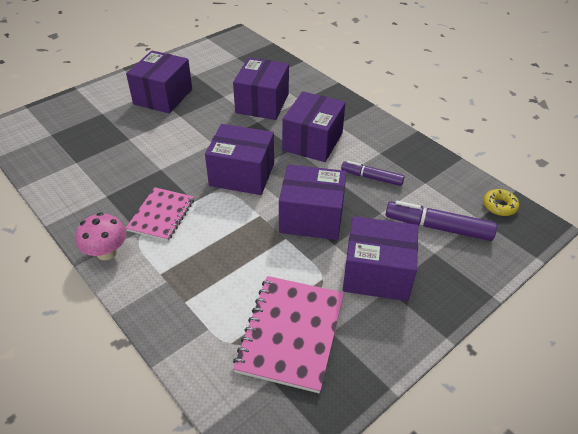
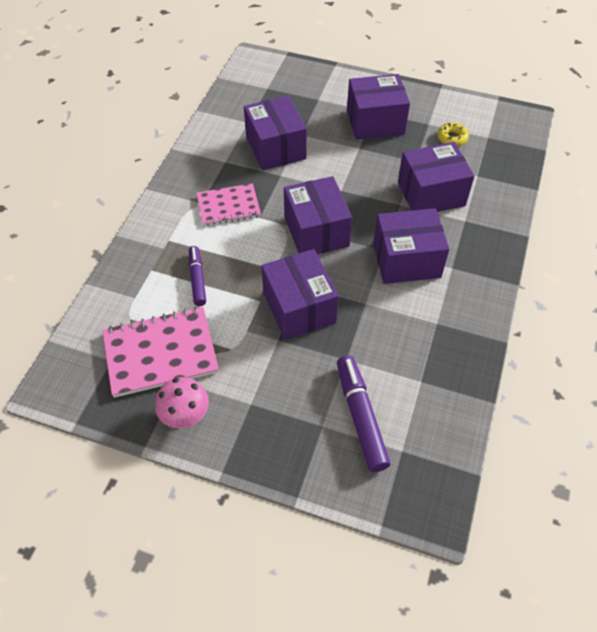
camera: 60 degrees right, 10 degrees up
pink mushroom [76,212,126,260] -> pink mushroom moved to [155,377,209,428]
purple marker [341,161,405,186] -> purple marker moved to [189,246,206,306]
purple box [343,216,418,301] -> purple box moved to [244,96,307,170]
yellow donut [483,189,519,216] -> yellow donut moved to [437,122,469,146]

